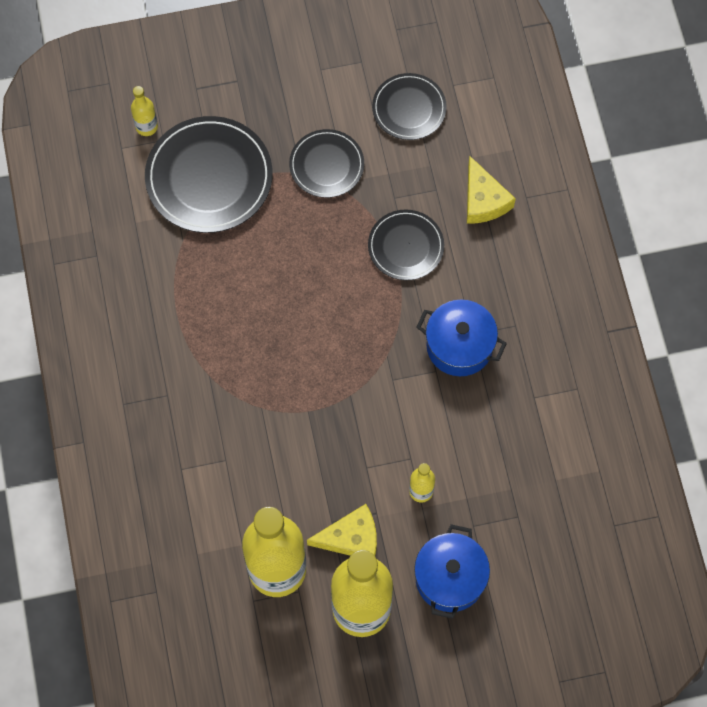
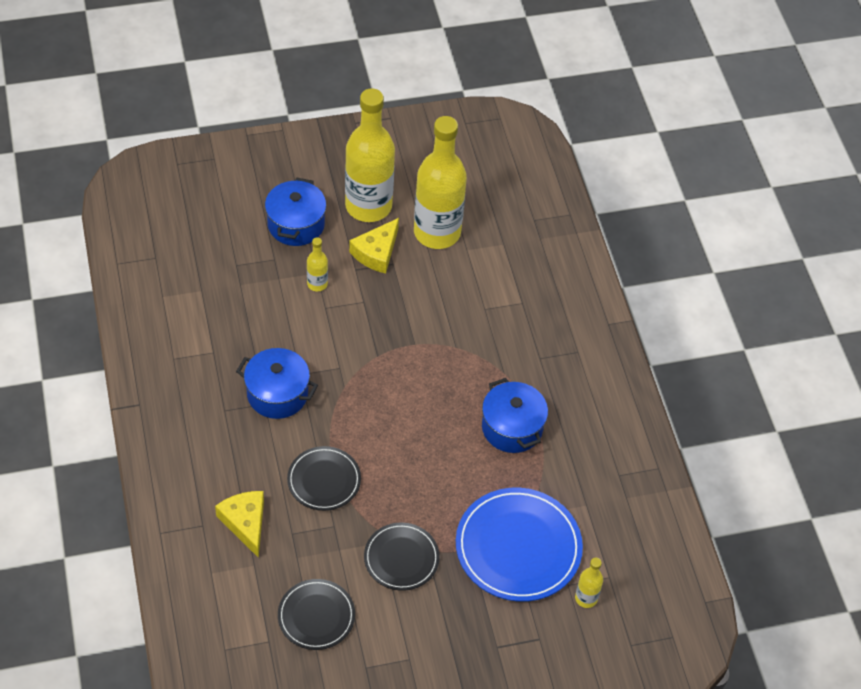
camera: 175 degrees right, 15 degrees down
black plate [145,116,273,233] -> blue plate [456,488,583,602]
yellow cheese [307,504,377,556] -> yellow cheese turned 45 degrees counterclockwise [349,218,399,274]
none -> blue pot [482,378,548,453]

